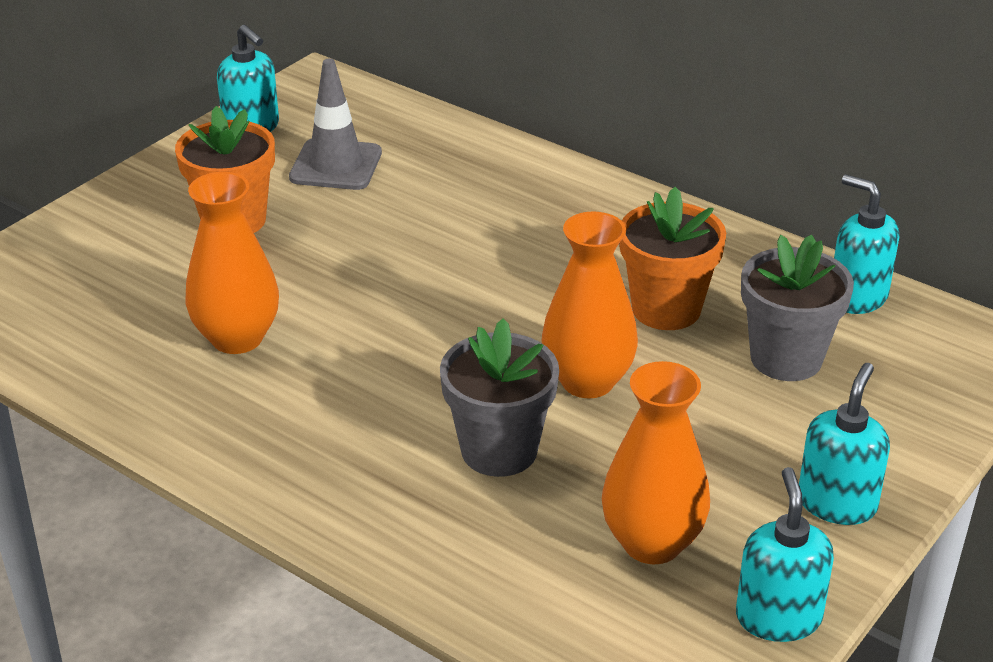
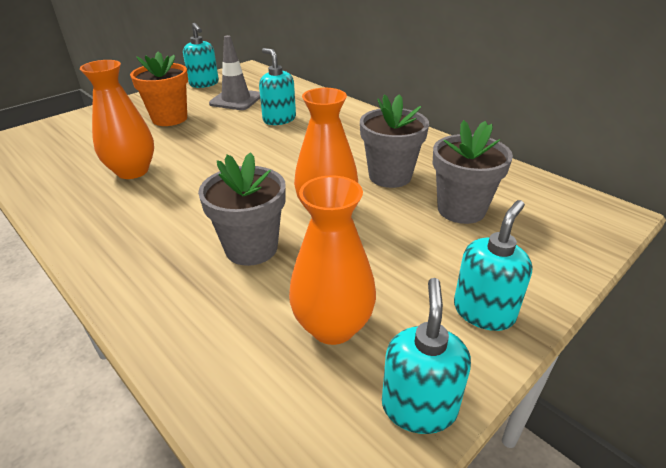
camera: 10 degrees right, 0 degrees up
orange flower pot [619,187,726,330] -> grey flower pot [360,94,429,188]
turquoise soap dispenser [834,174,899,314] -> turquoise soap dispenser moved to [259,48,296,125]

